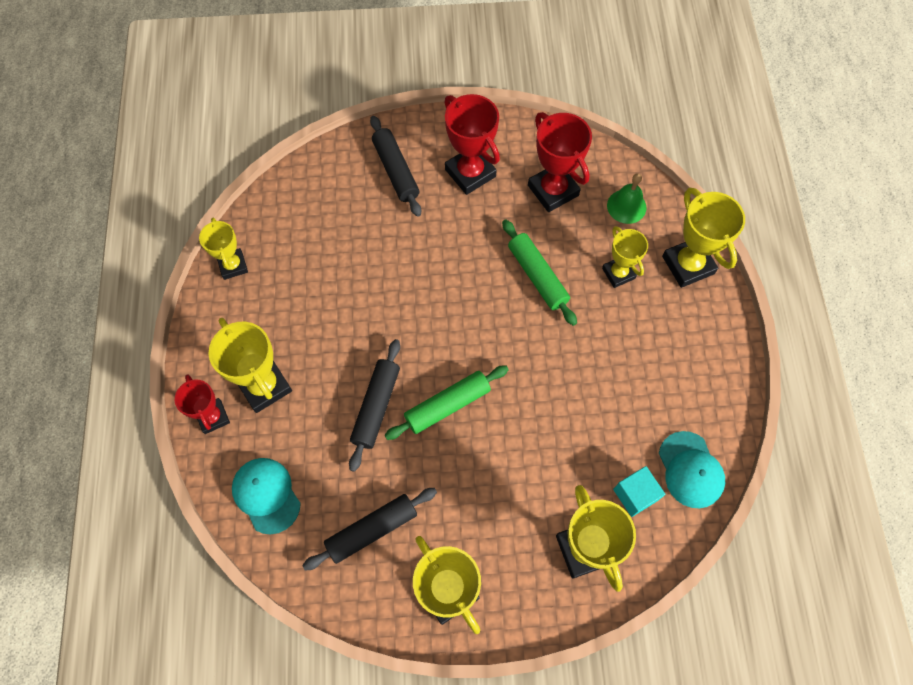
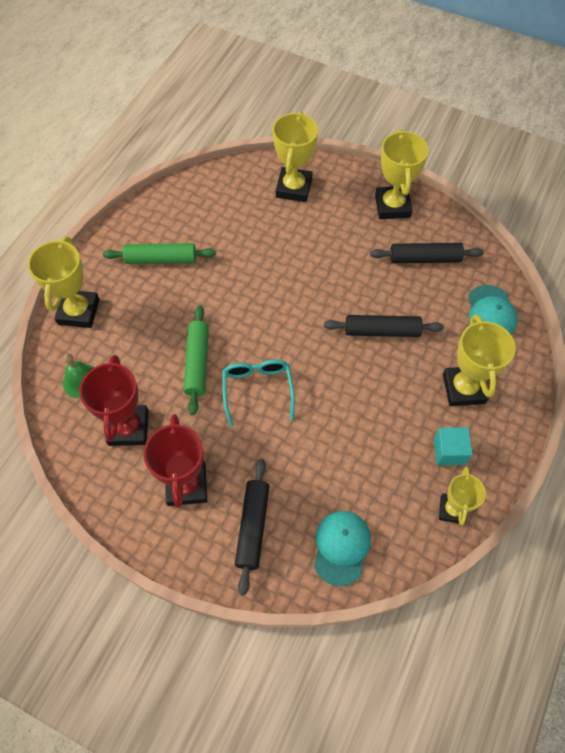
camera: 150 degrees left, 5 degrees down
red trophy [175,374,230,434] -> none
black rolling pin [349,339,400,472] -> black rolling pin turned 45 degrees clockwise [324,315,444,337]
green rolling pin [385,365,509,440] -> green rolling pin moved to [103,243,216,264]
yellow trophy [602,226,648,288] -> none
turquoise cube [613,466,665,517] -> turquoise cube moved to [434,427,473,465]
turquoise cap [659,431,725,508] -> turquoise cap moved to [314,511,371,586]
none -> turquoise glasses [222,360,295,426]

